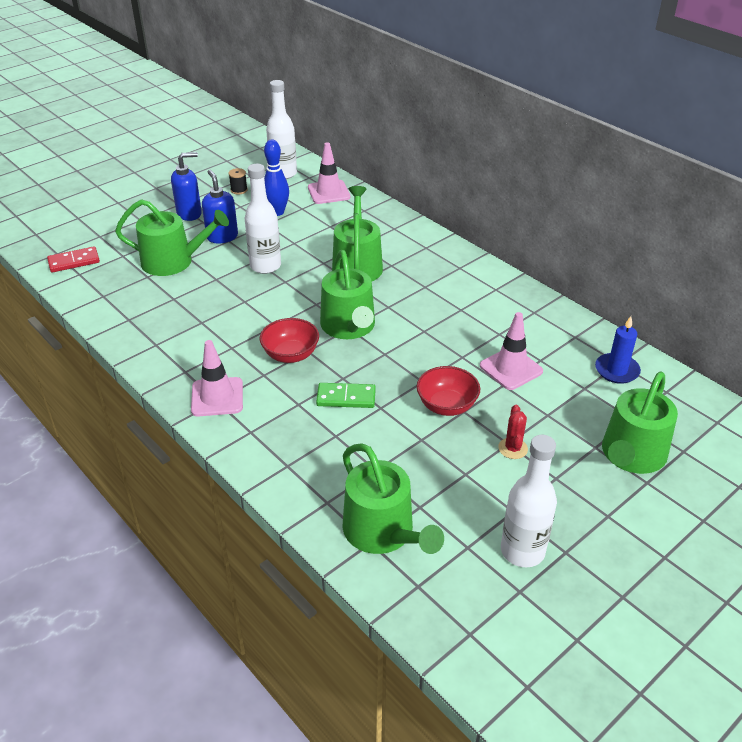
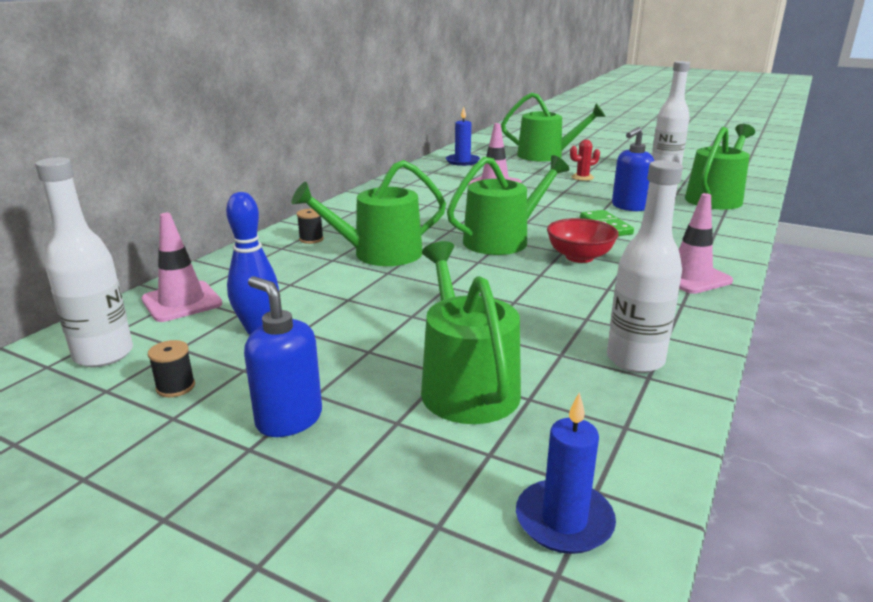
camera: 110 degrees left, 15 degrees down
red domino [47,246,100,272] -> blue candle [516,392,616,554]
blue soap dispenser [202,170,238,243] -> blue soap dispenser moved to [612,127,654,211]
white bottle [244,164,281,274] -> white bottle moved to [607,160,683,373]
red bowl [417,366,480,416] -> none
none -> black spool [297,209,324,244]

